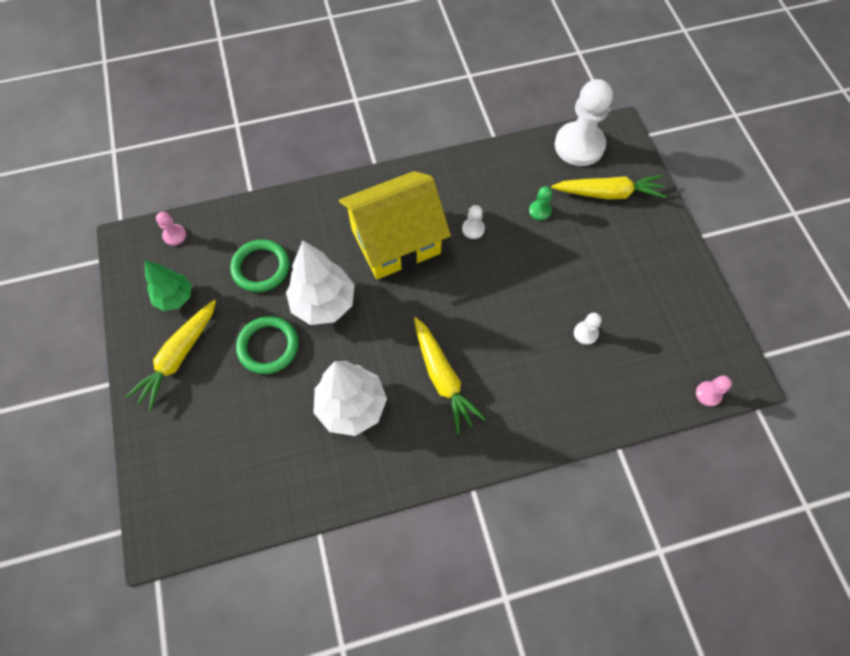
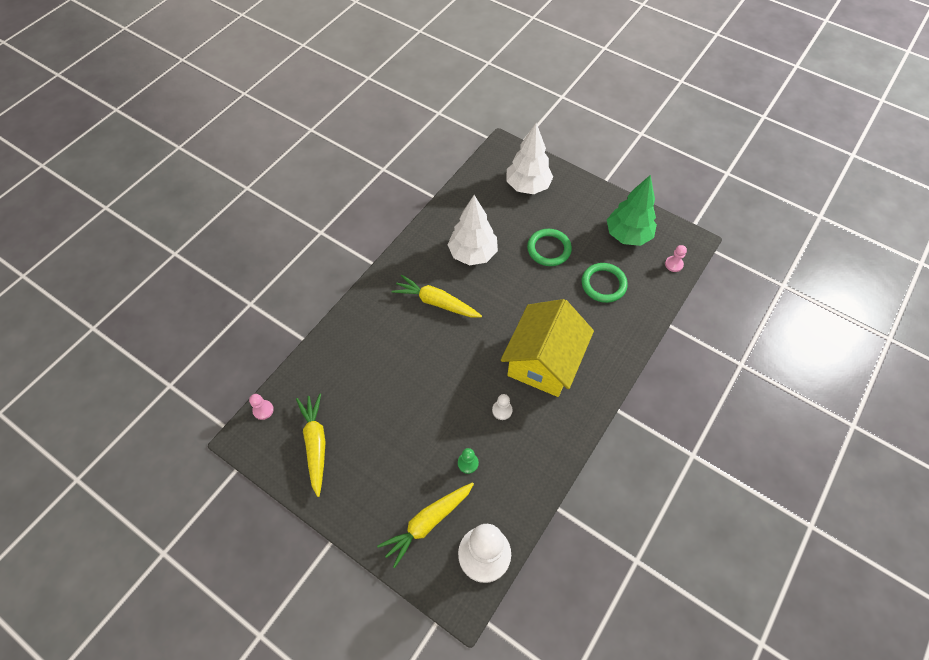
camera: 140 degrees right, 5 degrees down
yellow carrot [125,300,216,411] -> yellow carrot moved to [296,394,326,497]
green tree [145,260,192,311] -> green tree [607,175,657,246], size x1.58
white tree [286,241,355,325] -> white tree moved to [506,123,553,194]
white pawn [574,313,601,345] -> none

